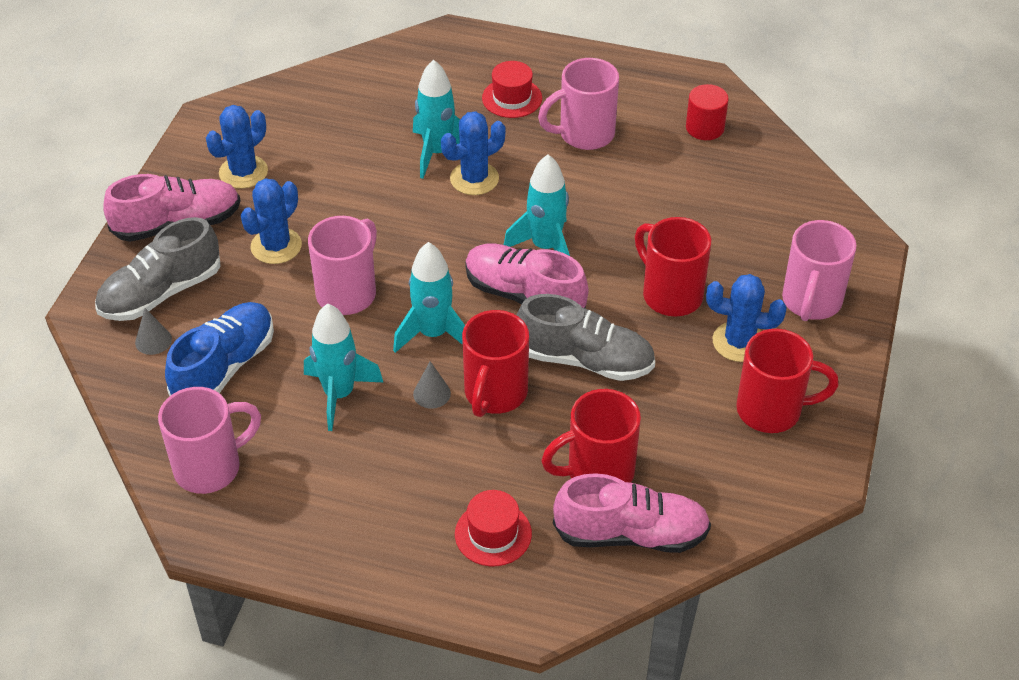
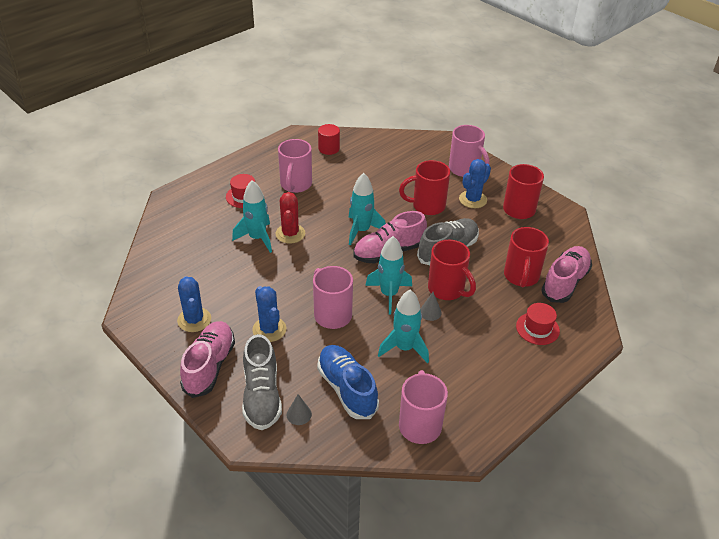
camera: 60 degrees left, 5 degrees down
blue cactus [441,111,506,195] -> red cactus [275,192,305,244]

